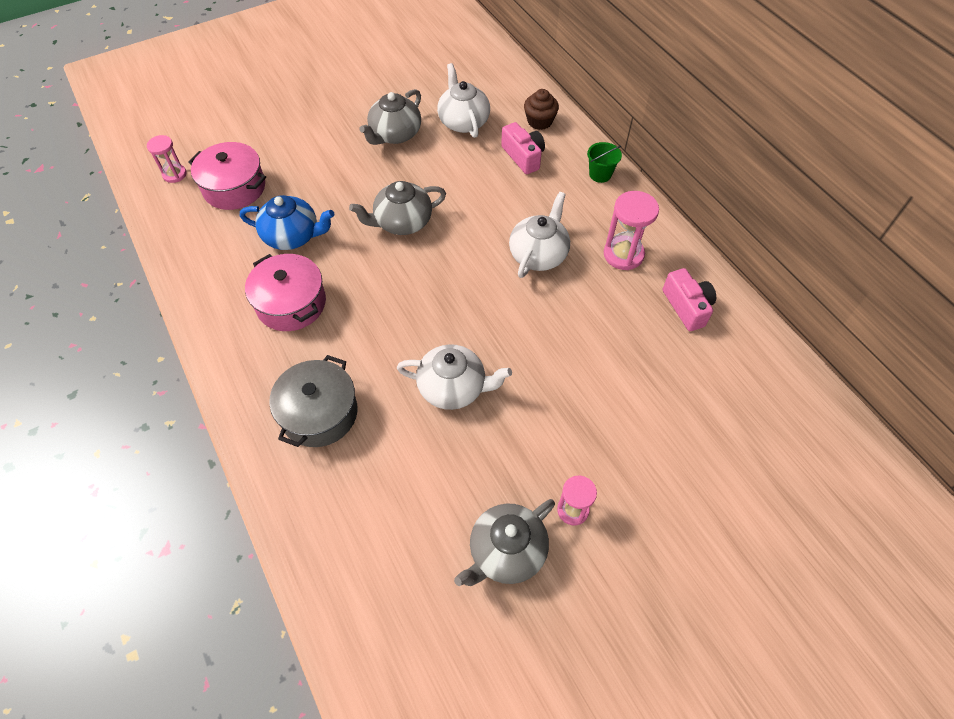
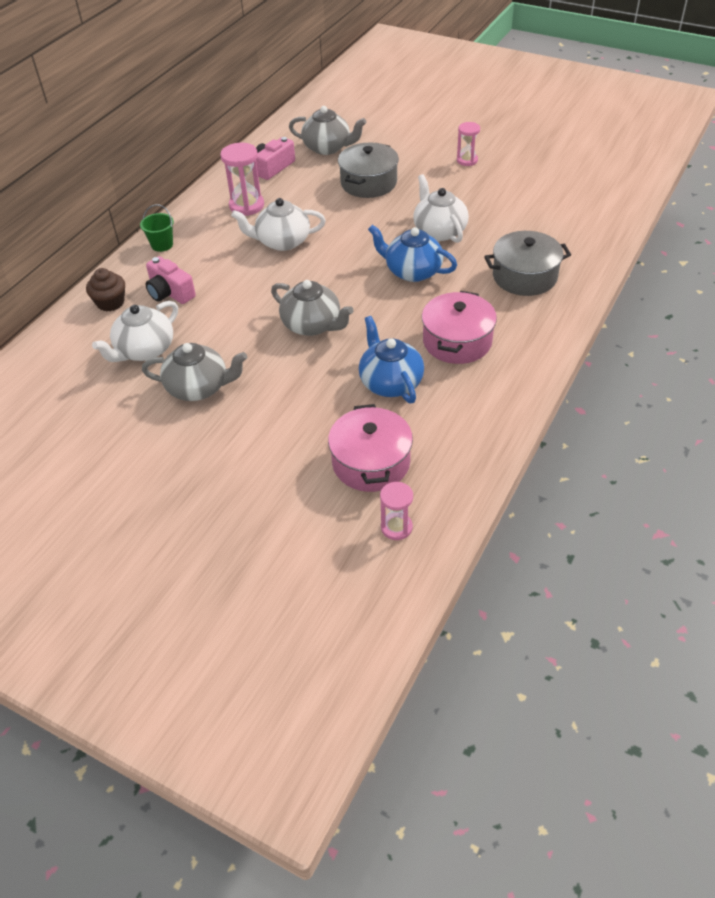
camera: 120 degrees left, 10 degrees down
grey teapot [454,499,555,586] -> grey teapot moved to [289,106,367,155]
pink camera [501,122,545,174] -> pink camera turned 75 degrees counterclockwise [146,256,196,304]
none -> grey pot [338,143,399,198]
none -> blue teapot [368,225,457,282]

